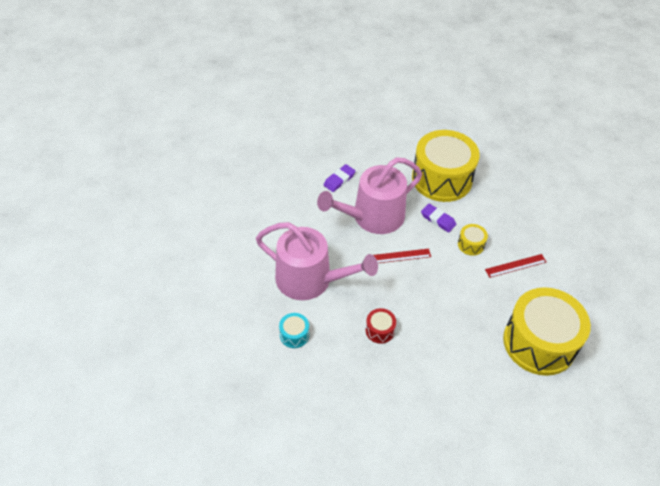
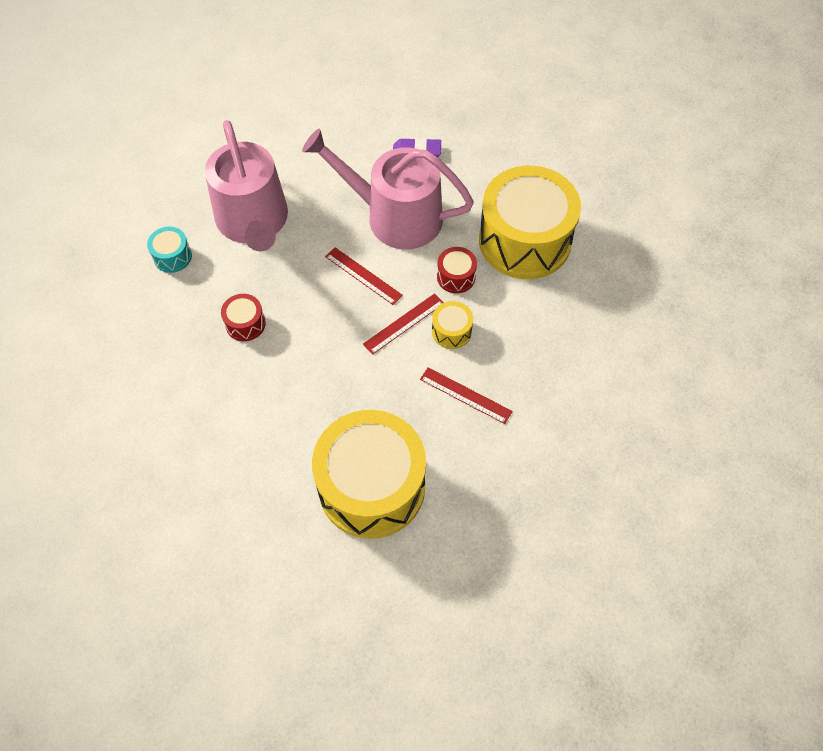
camera: 50 degrees right, 10 degrees up
purple eraser [421,204,456,233] -> red drum [437,247,477,293]
none -> red ruler [363,293,444,355]

